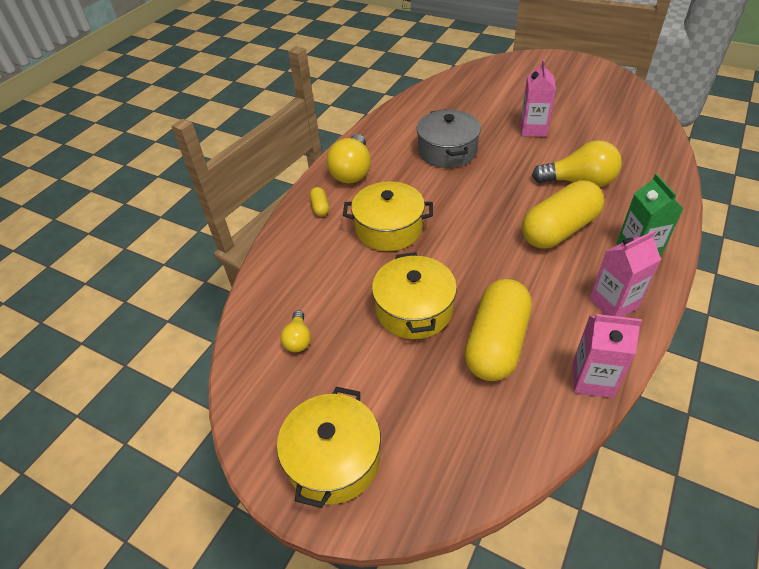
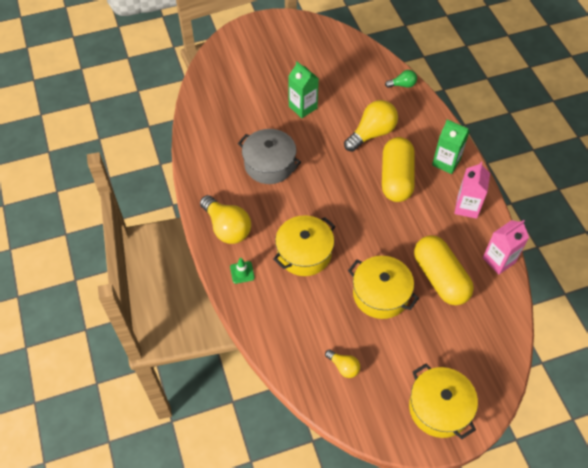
camera: 50 degrees left, 10 degrees up
yellow capsule [310,187,329,216] -> green traffic cone [230,258,255,284]
pink carton [520,60,556,137] -> green carton [288,61,319,118]
none -> green light bulb [385,70,417,88]

